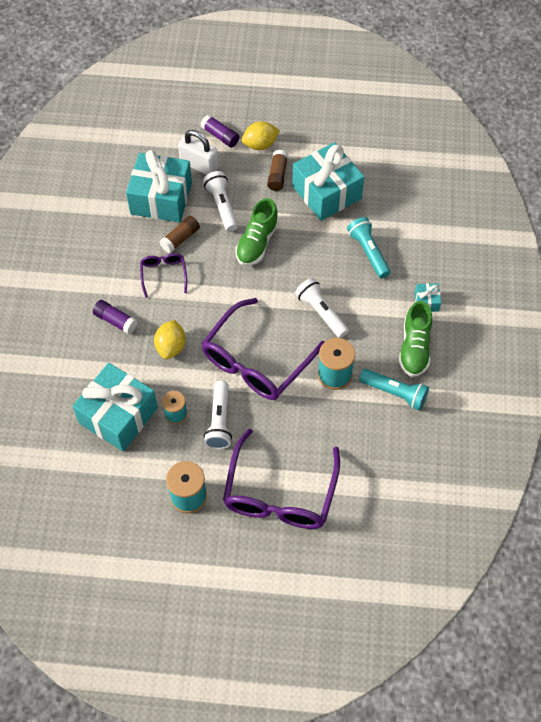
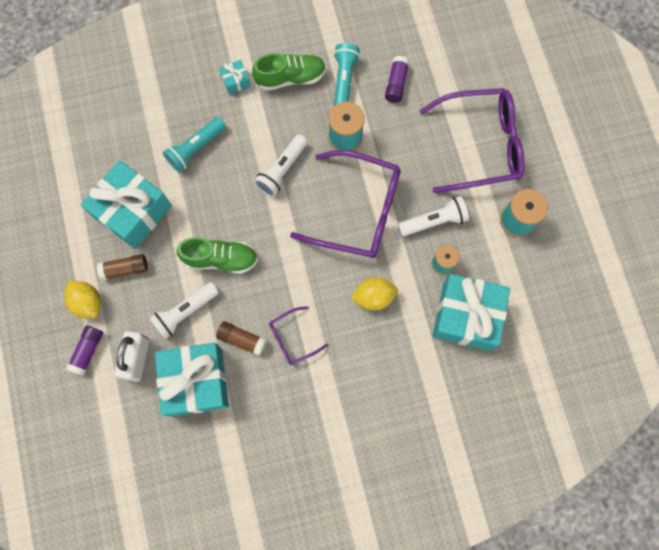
camera: 110 degrees left, 15 degrees up
purple glue stick [93,300,138,334] -> purple glue stick moved to [385,56,410,103]

